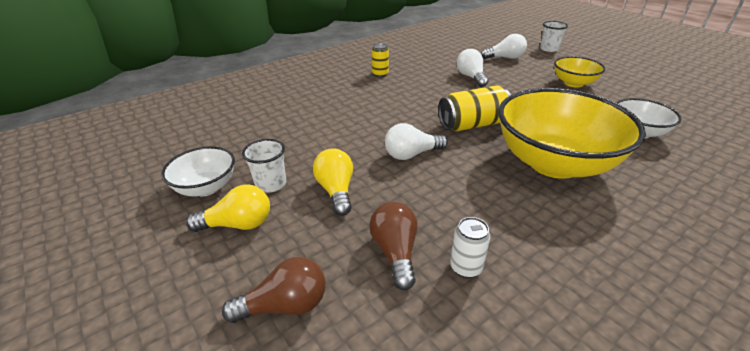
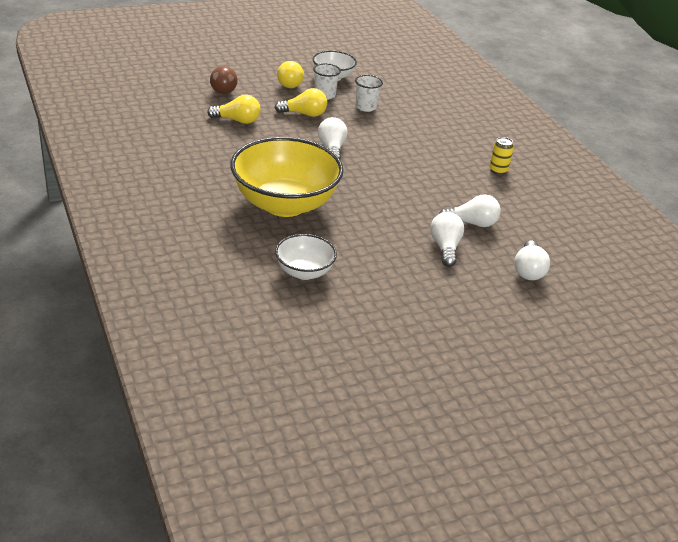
camera: 100 degrees right, 0 degrees up
brown light bulb [369,202,418,290] -> yellow light bulb [207,95,261,124]
yellow can [438,85,511,131] -> none
white can [450,217,490,278] -> none
white cup [540,21,568,52] -> white cup moved to [355,75,383,112]
yellow bowl [554,56,605,87] -> none
none -> white light bulb [430,212,464,267]

